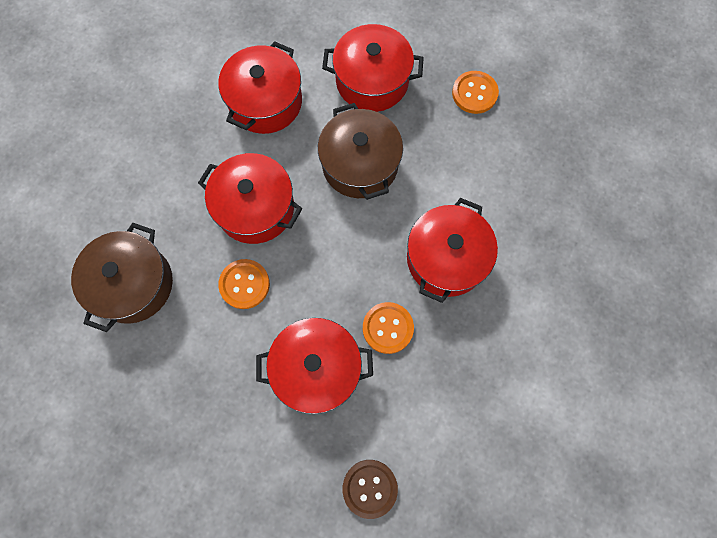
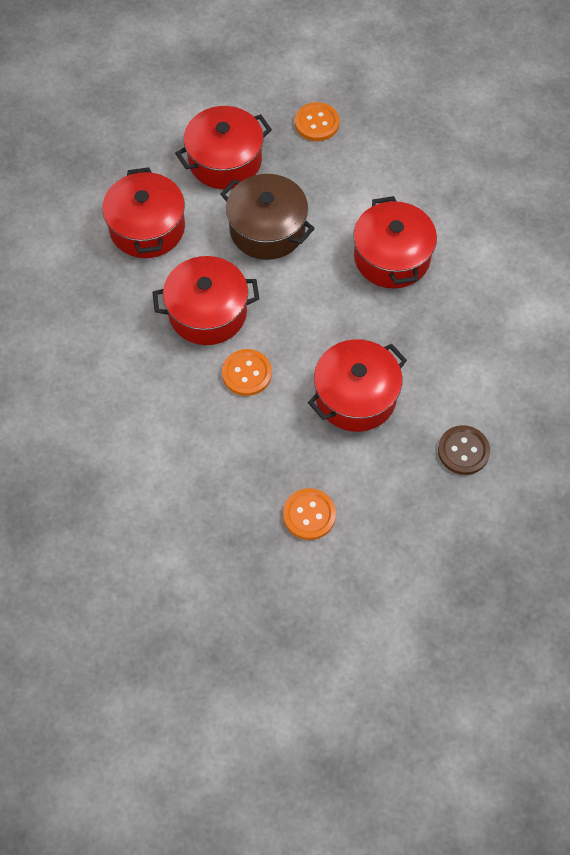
camera: 35 degrees left, 10 degrees down
brown pot [71,223,173,332] -> none
orange button [363,302,414,354] -> orange button moved to [283,488,336,540]

